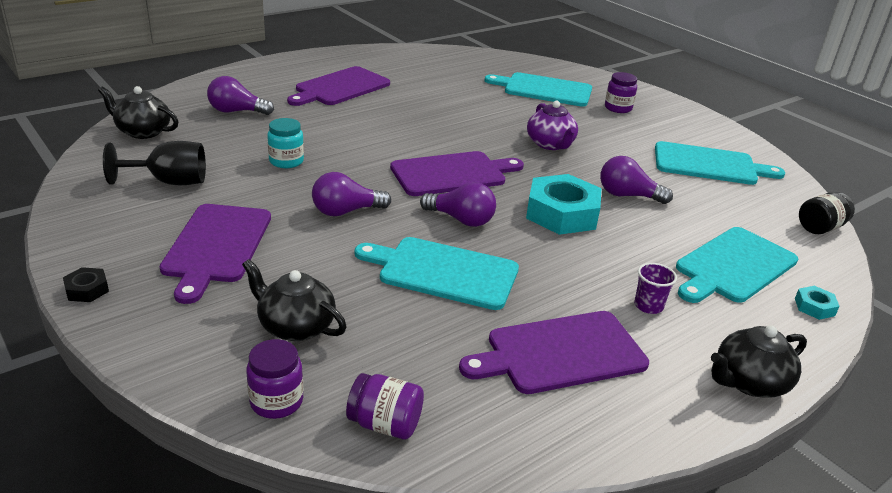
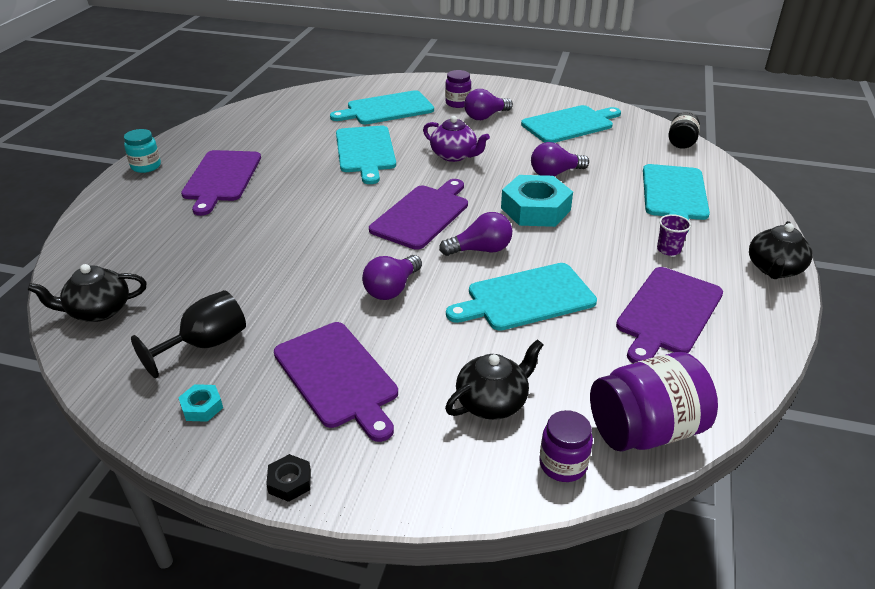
camera: 35 degrees left, 5 degrees up
purple light bulb [207,76,274,115] -> purple light bulb moved to [464,89,513,120]
black teapot [242,259,346,341] -> black teapot turned 150 degrees clockwise [445,339,543,420]
turquoise jar [267,118,304,168] -> turquoise jar moved to [124,129,161,173]
purple jar [346,373,424,439] -> purple jar [590,352,718,452], size x1.77
turquoise nut [795,286,840,320] -> turquoise nut moved to [178,384,223,422]
none -> turquoise cutting board [336,126,396,184]

